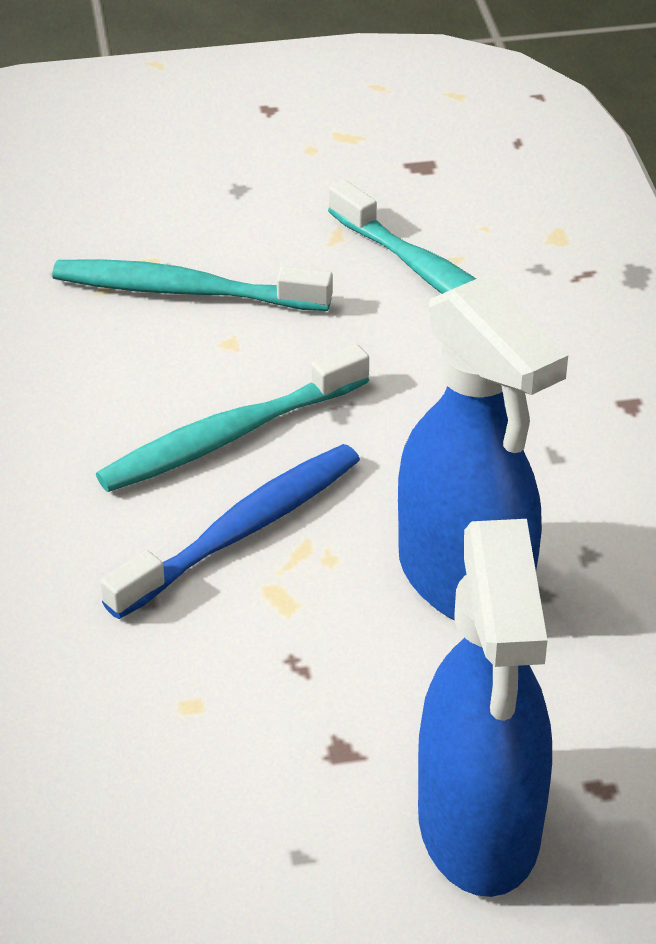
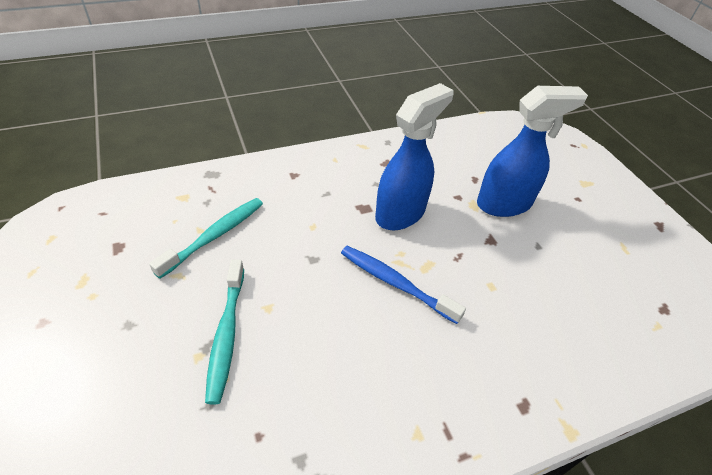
camera: 105 degrees left, 5 degrees up
turquoise toothbrush [96,344,369,492] -> none

